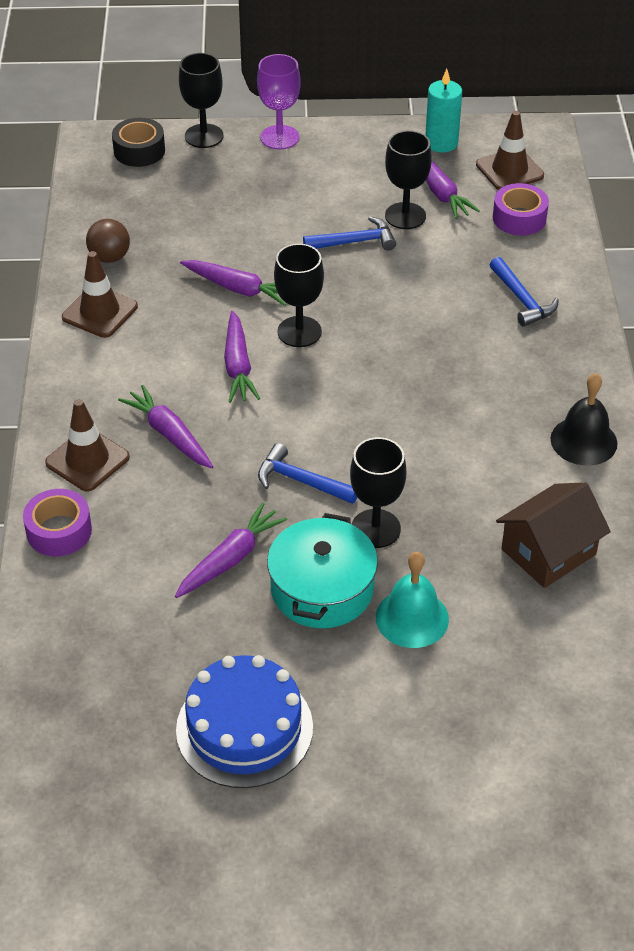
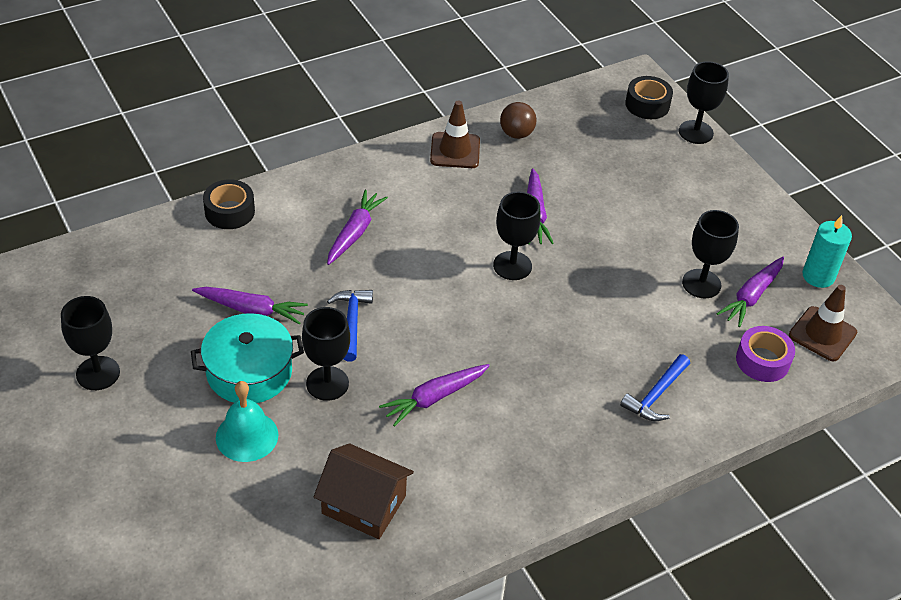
camera: 60 degrees right, 0 degrees up
purple tape [23,489,92,556] -> black tape [203,179,255,229]
brown traffic cone [45,399,130,492] -> none
blue cake [176,655,313,788] -> black goblet [61,296,120,390]
purple carrot [224,311,260,403] -> purple carrot moved to [379,364,490,426]
purple goblet [257,54,301,150] -> none
blue hammer [303,216,396,250] -> none
black bell [550,373,617,466] -> none

